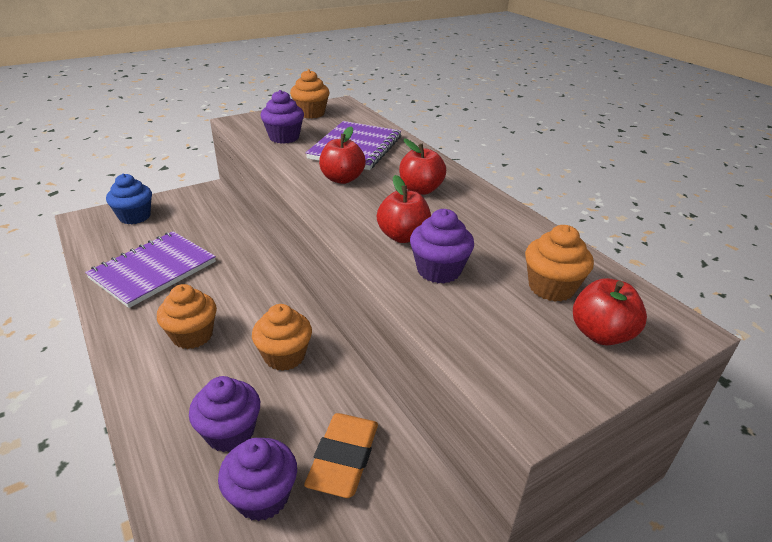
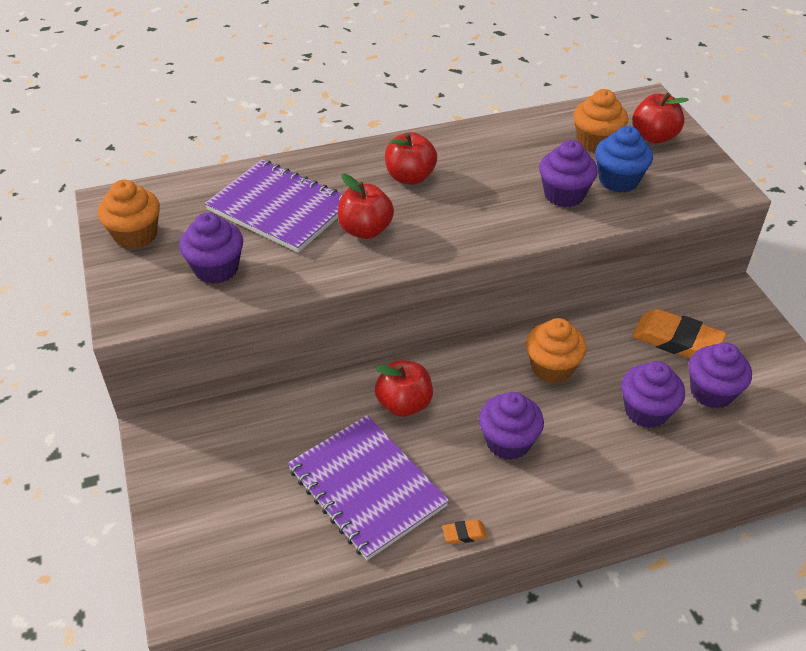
camera: 75 degrees left, 10 degrees up
blue cupcake [106,174,152,224] -> blue cupcake moved to [595,126,653,192]
orange cupcake [157,284,217,349] -> purple cupcake [479,392,544,460]
red apple [377,175,431,243] -> red apple moved to [375,360,433,417]
none -> orange eraser [442,520,487,544]

